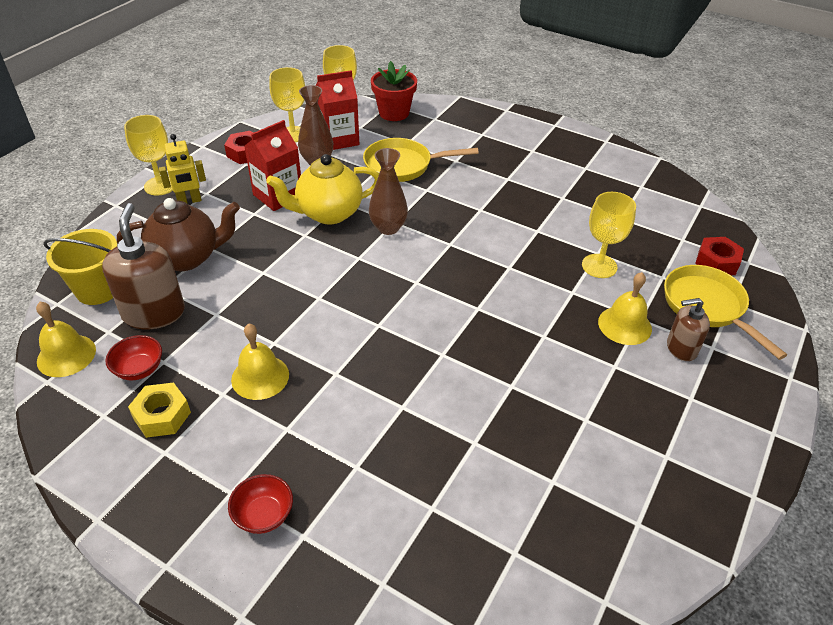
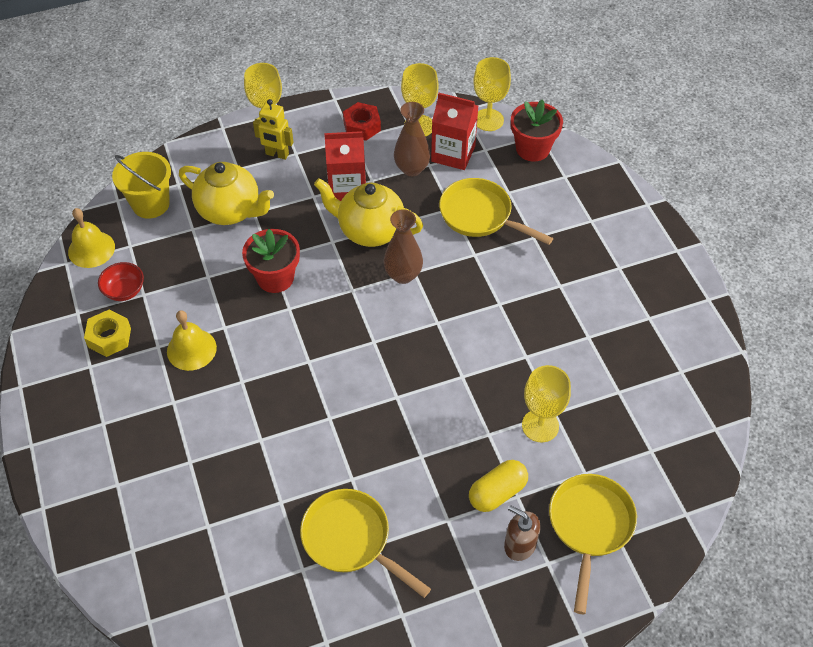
camera: 40 degrees right, 10 degrees up
brown soap dispenser [102,203,185,329] -> none
brown teapot [117,198,240,271] -> yellow teapot [179,162,274,225]
red bowl [228,474,293,534] -> none
yellow bell [598,272,652,345] -> yellow capsule [469,460,528,512]
red nut [695,237,744,275] -> none
none -> red flower pot [242,229,300,293]
none -> yellow pan [300,489,431,598]

